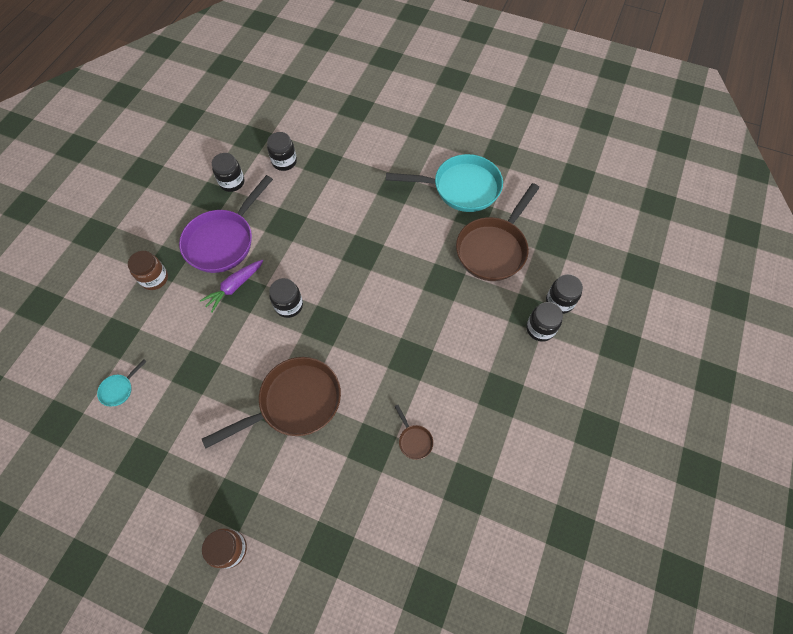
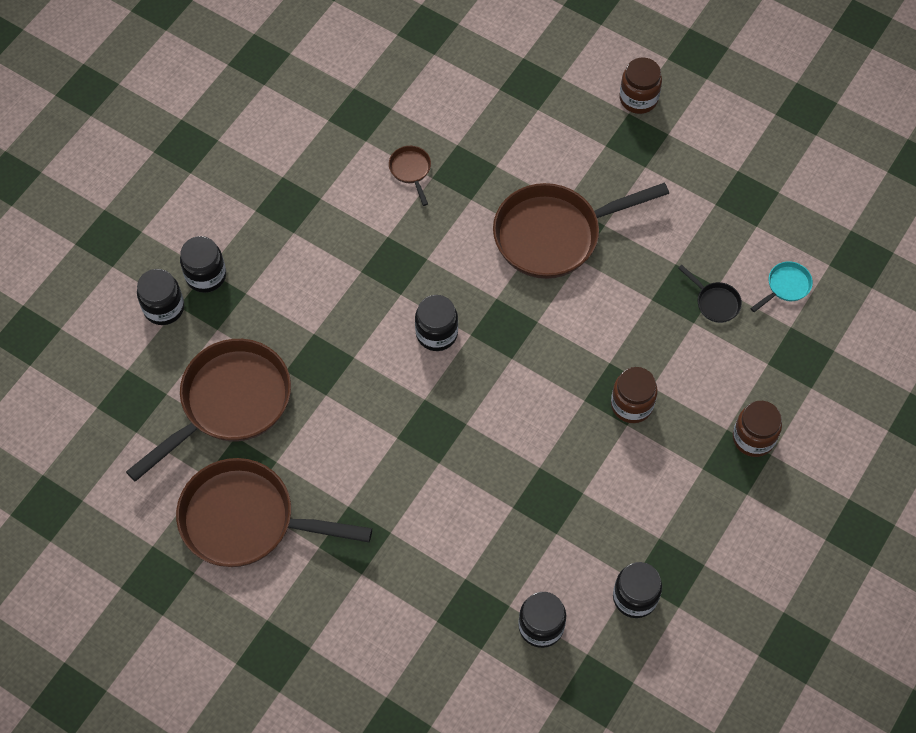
camera: 170 degrees left, 0 degrees up
purple pan [179,175,273,273] -> none
purple carrot [200,260,263,313] -> brown jar [611,367,658,423]
black jar [269,278,303,318] -> black jar moved to [415,295,458,351]
turquoise pan [386,154,503,212] -> brown pan [176,458,372,567]
none -> black pan [678,265,742,323]

